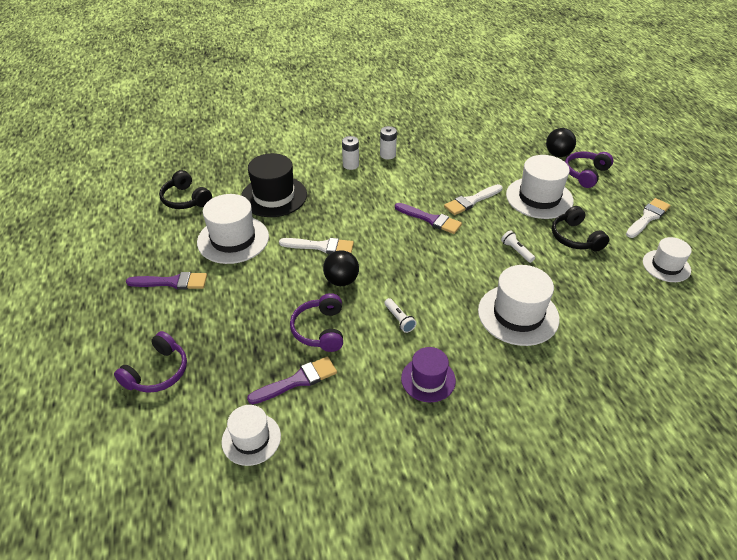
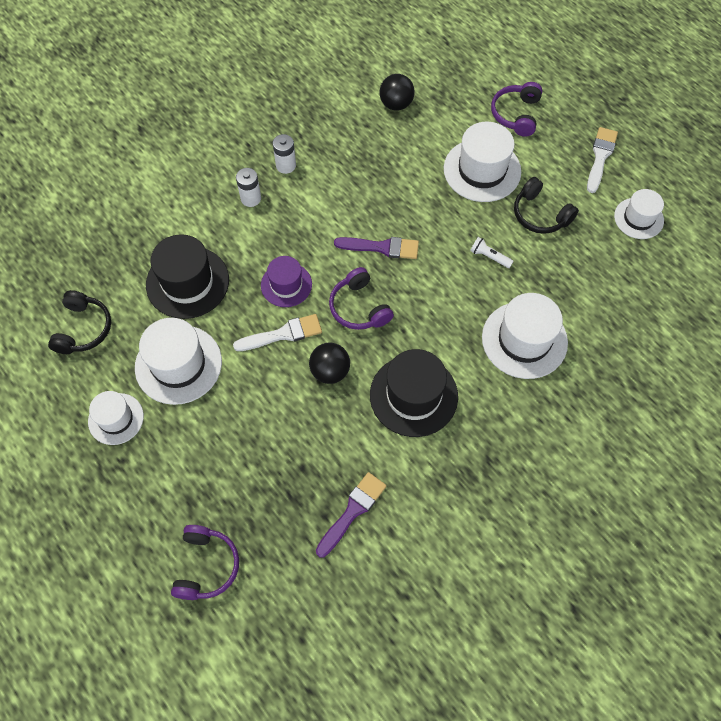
camera: 25 degrees left, 20 degrees up
purple brush [126,272,207,290] -> none
black headphones [159,170,212,209] -> black headphones turned 105 degrees counterclockwise [48,290,111,354]
white hat [222,405,281,466] -> white hat moved to [88,391,144,445]
purple headphones [290,293,343,352] -> purple headphones moved to [329,267,394,330]
white flashlight [384,298,417,333] -> black hat [370,349,458,437]
purple hat [401,347,456,402] -> purple hat moved to [261,256,312,307]
white brush [444,184,502,215] -> none
black ball [546,128,576,157] -> black ball moved to [379,74,415,111]

